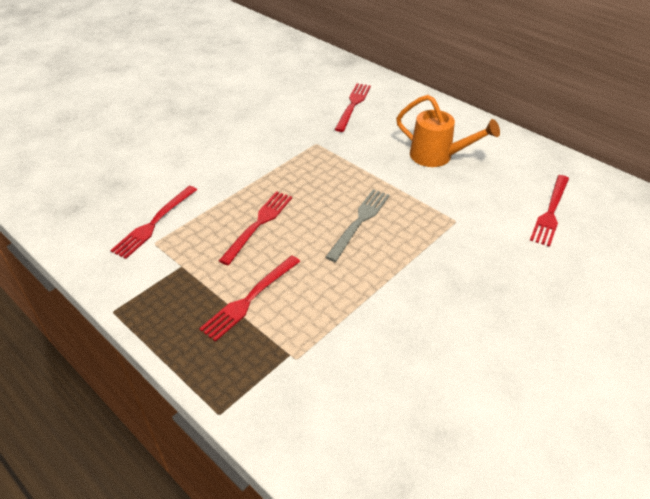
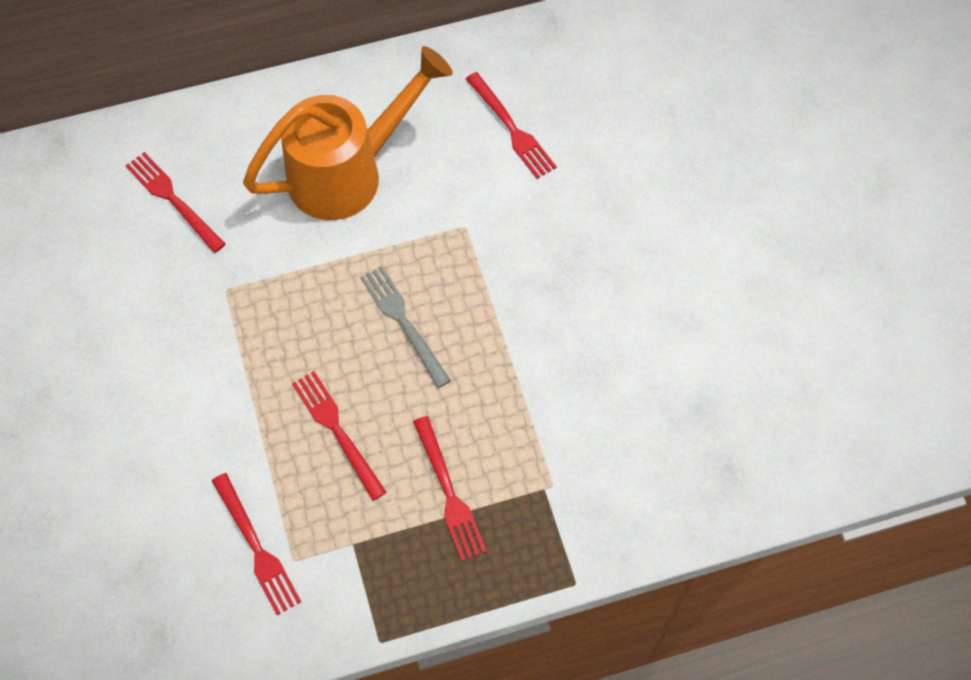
camera: 60 degrees left, 20 degrees up
orange watering can [396,95,500,167] -> orange watering can [243,46,453,220], size x1.59

